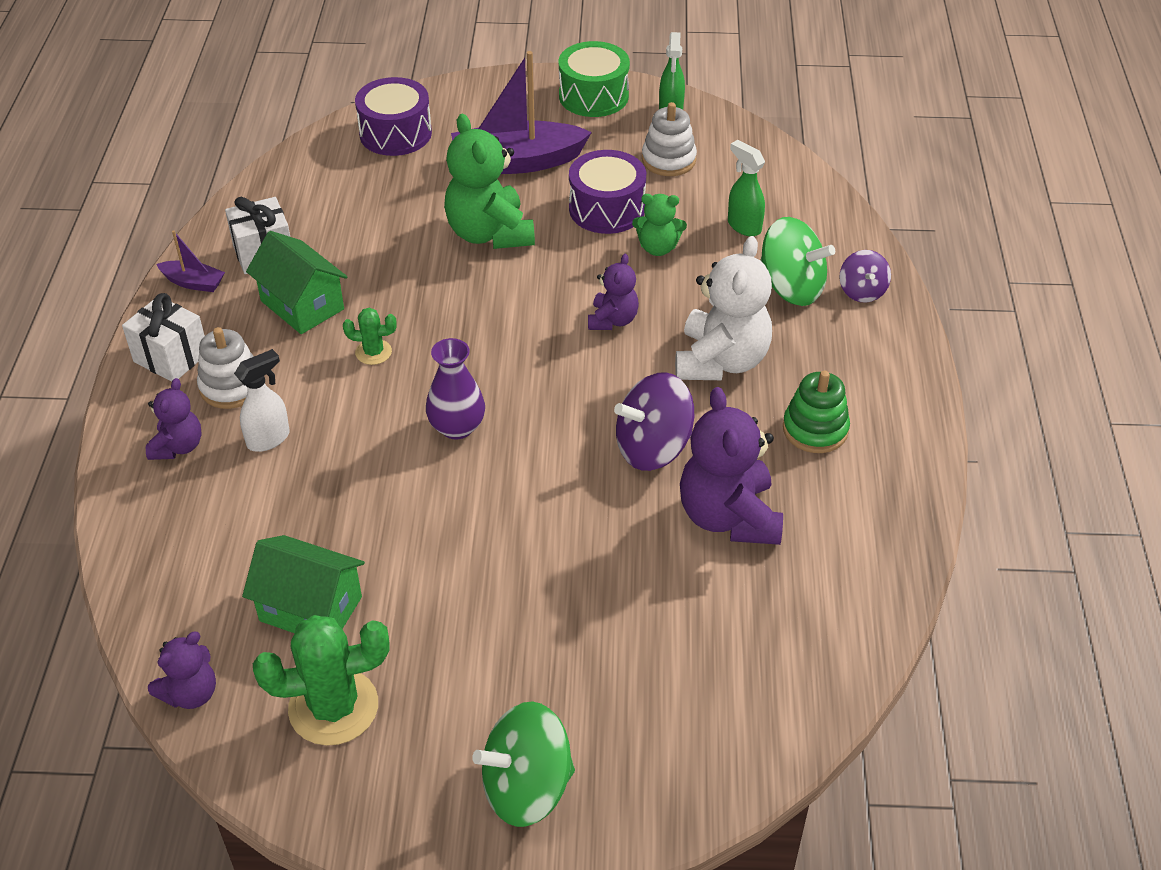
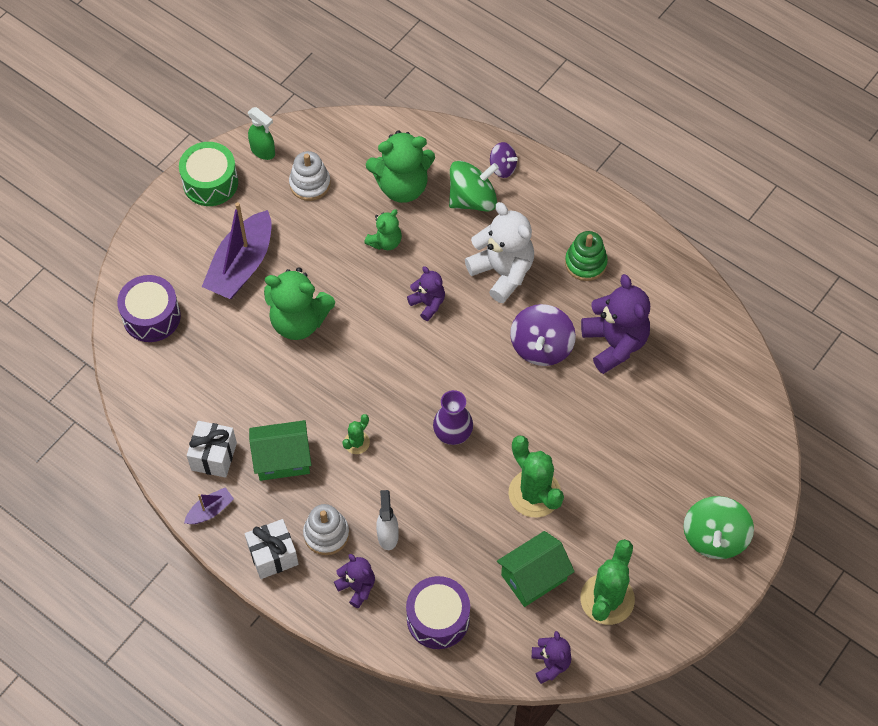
camera: 55 degrees left, 15 degrees up
purple drum [569,150,646,234] -> purple drum moved to [406,576,470,649]
purple teddy bear [680,387,783,545] -> purple teddy bear turned 135 degrees counterclockwise [581,274,650,374]
green spray bottle [728,140,765,236] -> green teddy bear [366,131,435,203]
none -> green cactus [509,436,564,518]

